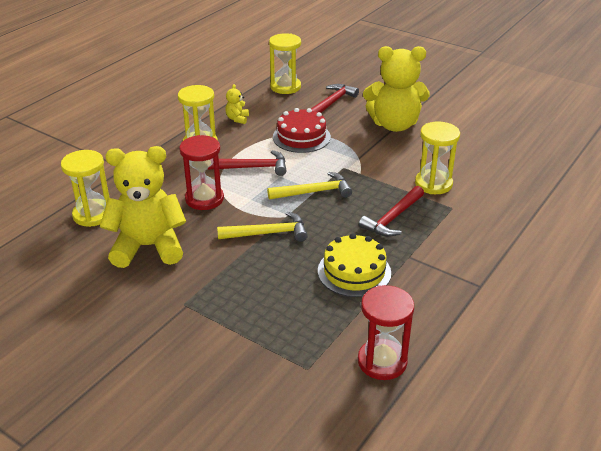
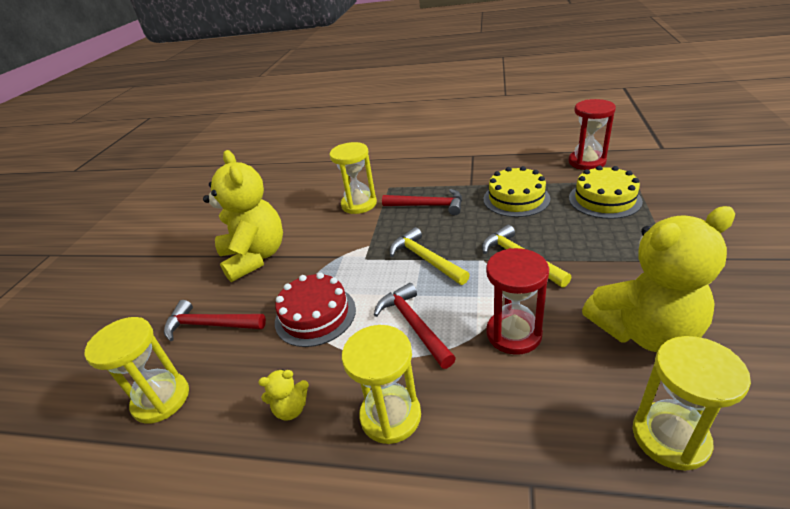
camera: 110 degrees left, 0 degrees up
yellow teddy bear [100,146,186,268] -> yellow teddy bear turned 75 degrees counterclockwise [582,206,735,352]
none -> yellow cake [569,166,643,219]

